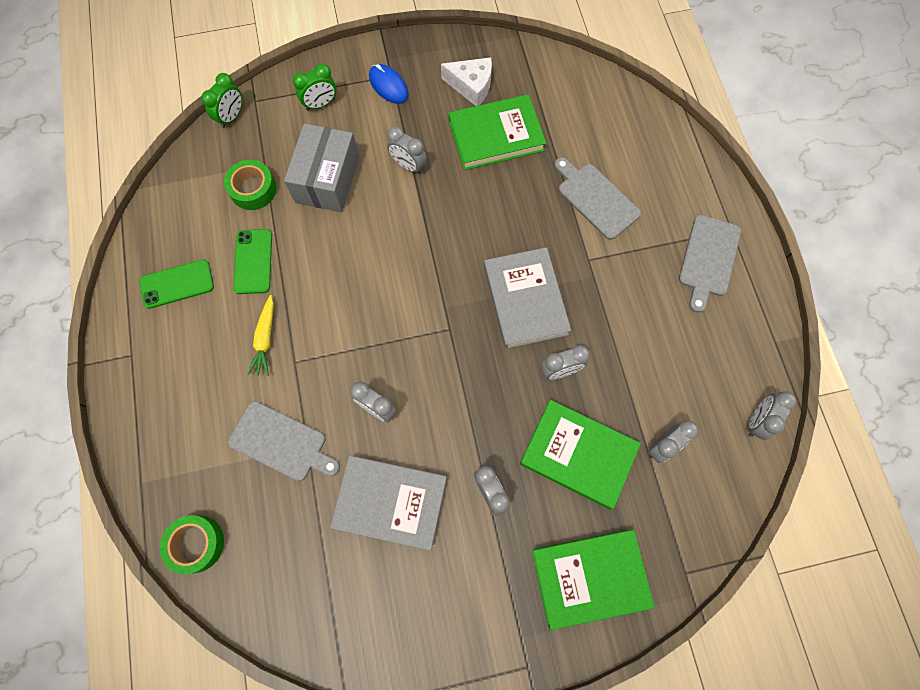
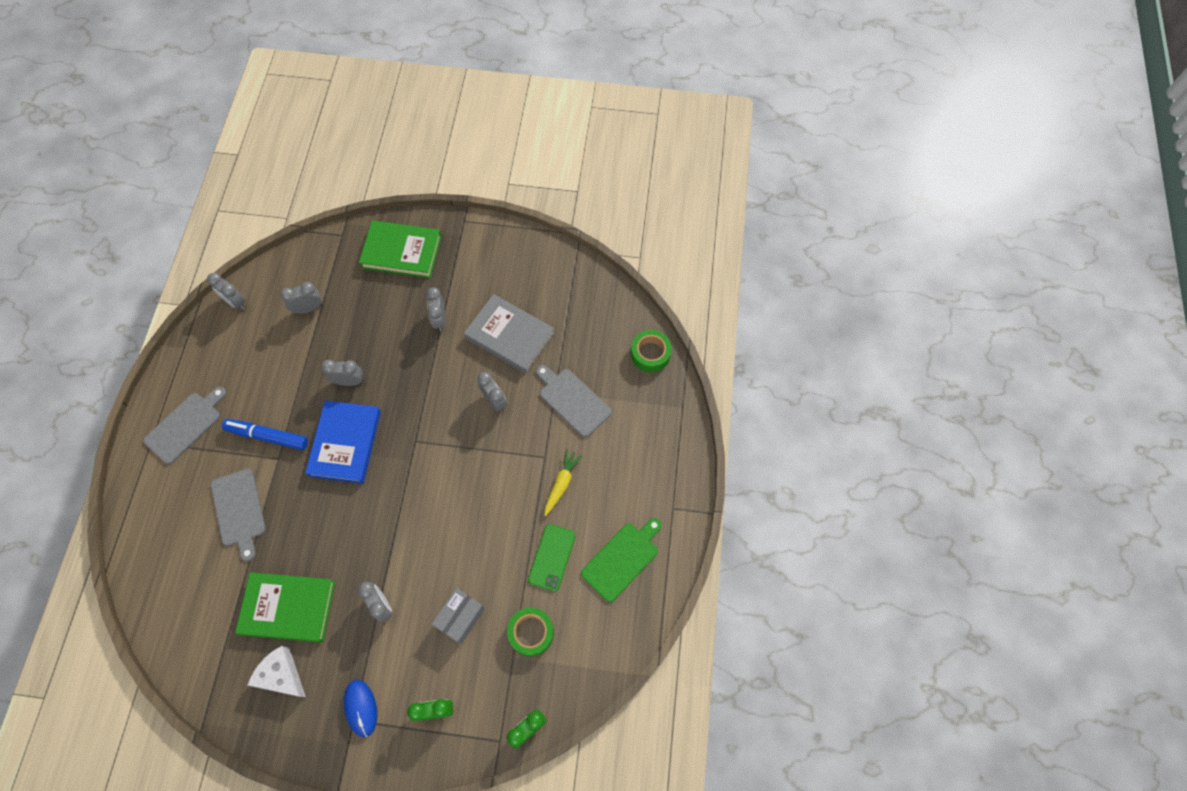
camera: 160 degrees left, 5 degrees down
green phone [139,259,214,309] -> green cutting board [581,518,662,602]
grey box [284,123,359,212] -> grey box [432,588,485,644], size x0.65
grey book [484,247,571,349] -> blue book [305,401,381,484]
green book [520,400,641,509] -> none
grey clock [749,391,796,440] -> grey clock turned 75 degrees clockwise [207,273,245,310]
none -> blue marker [222,419,308,450]

